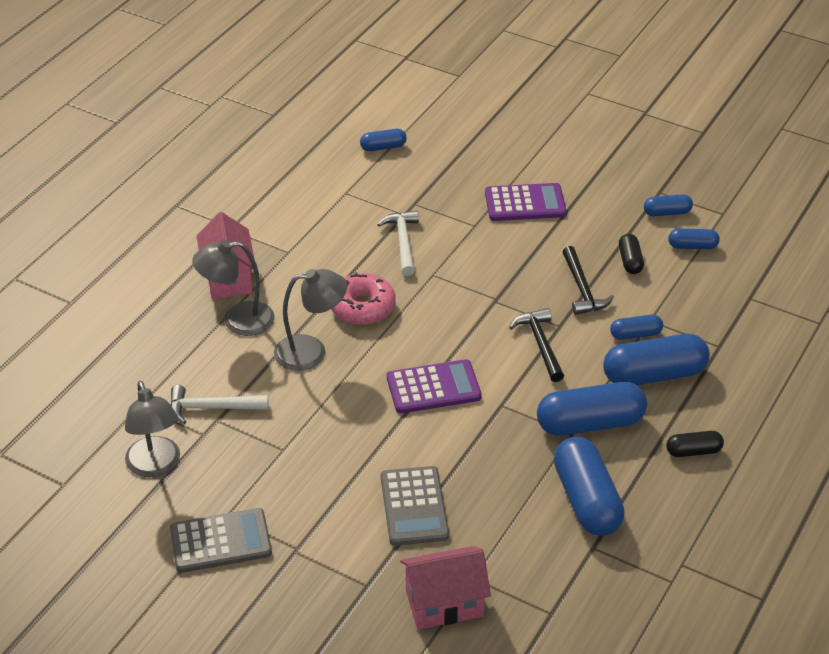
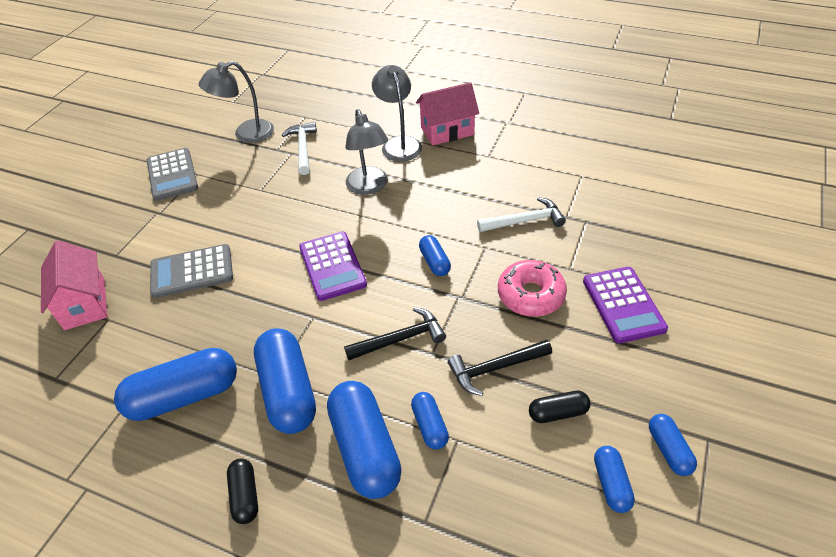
camera: 85 degrees right, 5 degrees up
pink donut [331,272,396,325] -> pink donut moved to [498,260,567,317]
blue capsule [360,129,407,151] -> blue capsule moved to [419,235,451,276]

